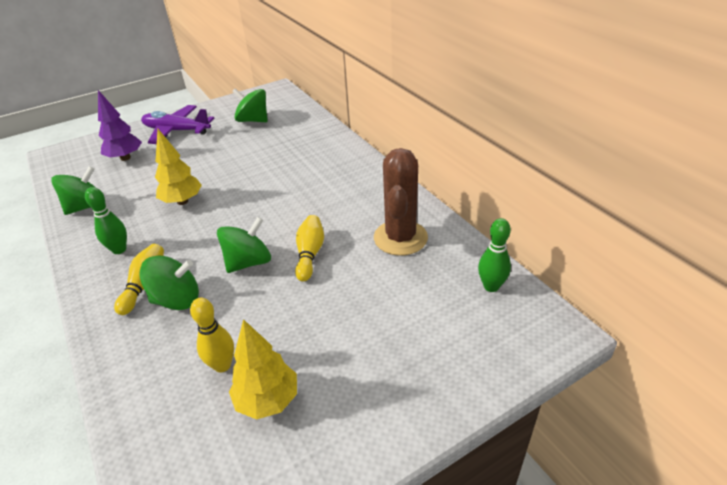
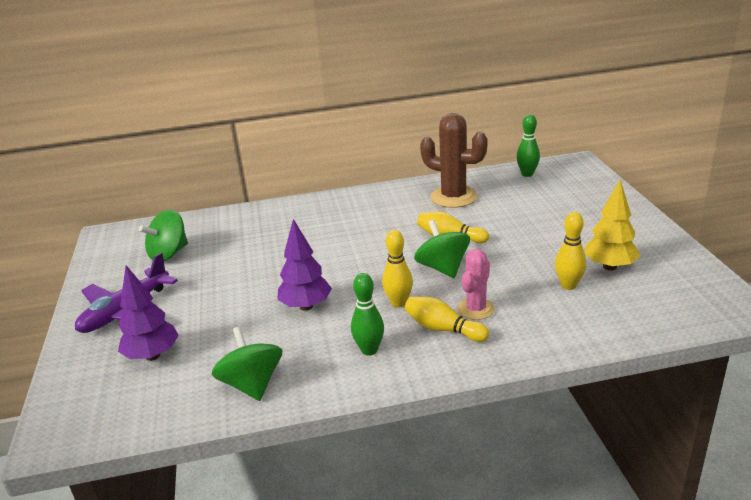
camera: 70 degrees left, 10 degrees down
green spinning top [139,256,199,310] -> pink cactus [458,249,495,320]
yellow tree [155,129,202,205] -> purple tree [277,219,332,311]
none -> yellow bowling pin [382,230,413,308]

